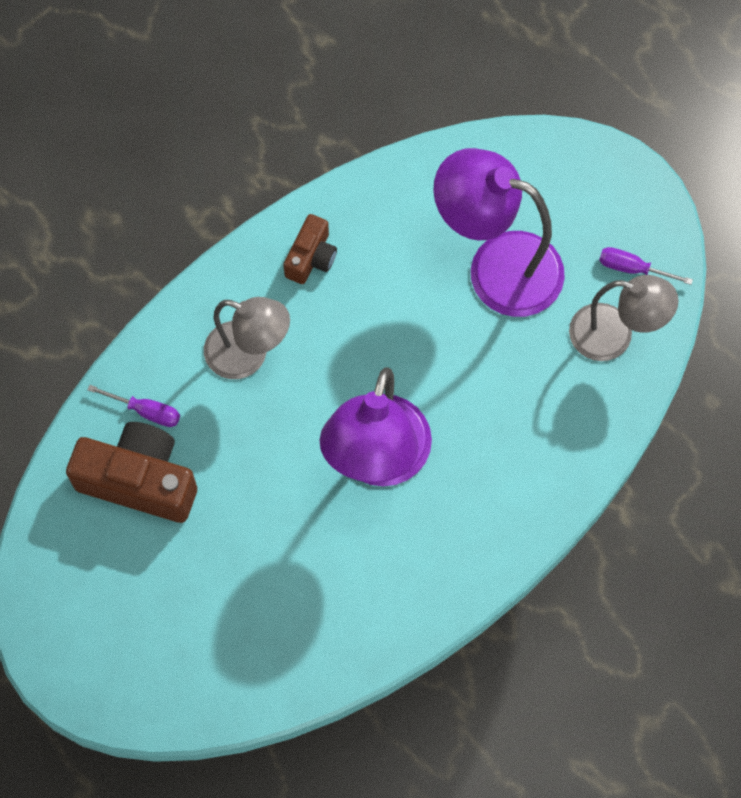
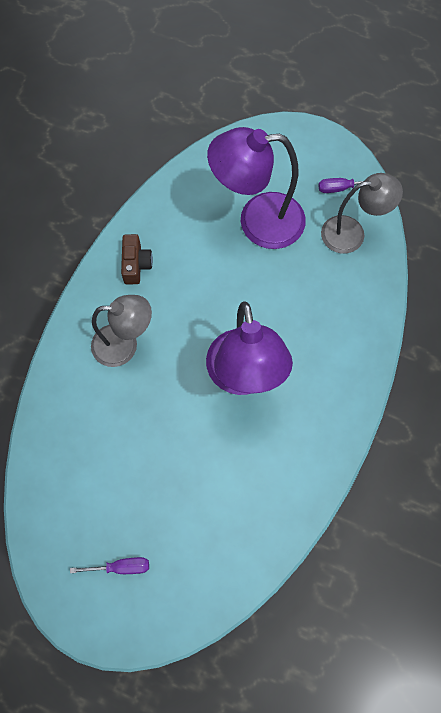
camera: 25 degrees left, 0 degrees up
brown camera [66,422,197,523] -> none
purple screwdriver [87,385,180,427] -> purple screwdriver moved to [70,557,149,574]

